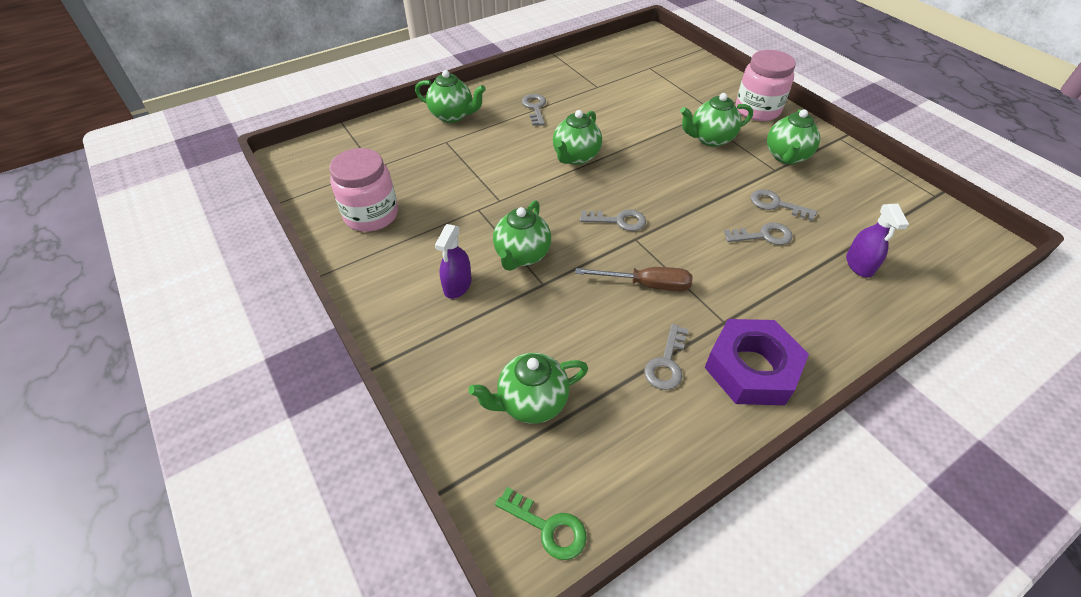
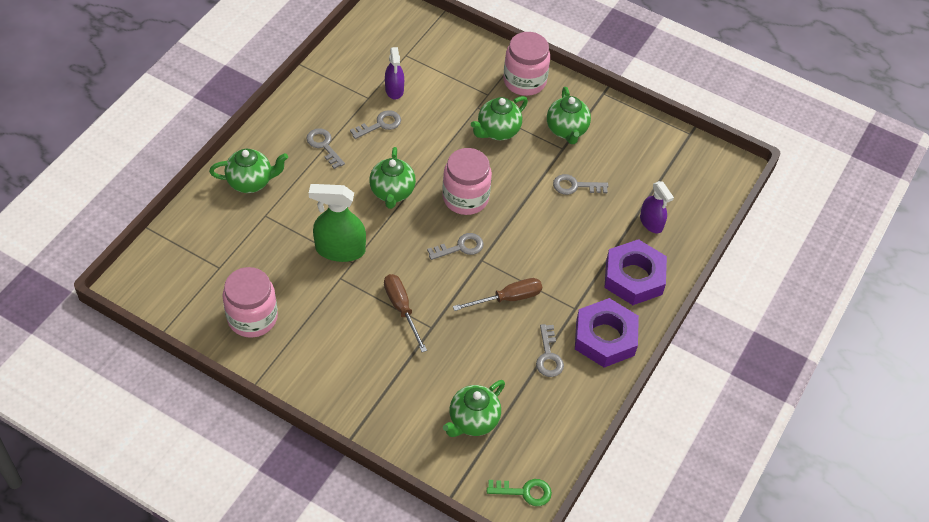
camera: 30 degrees left, 5 degrees up
purple spray bottle [435,224,471,299] -> purple spray bottle moved to [385,47,404,99]
green teapot [493,200,551,271] -> brown screwdriver [384,274,427,352]
grey key [724,222,793,245] -> grey key moved to [350,110,401,139]
none -> green spray bottle [309,184,366,262]
none -> pink jar [442,148,492,215]
none -> purple nut [604,239,667,305]

